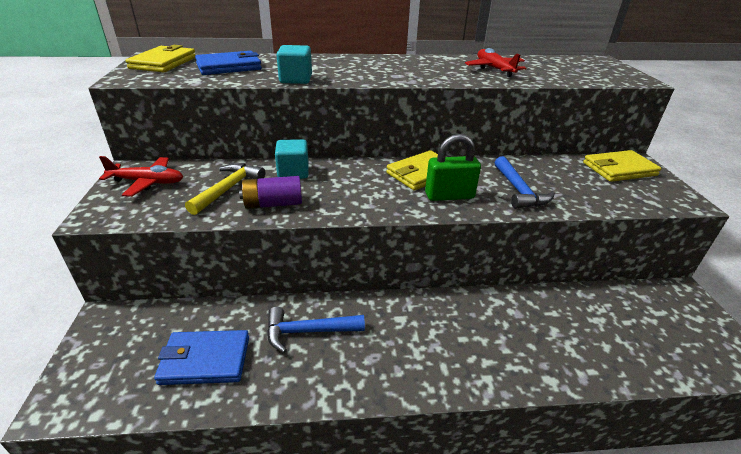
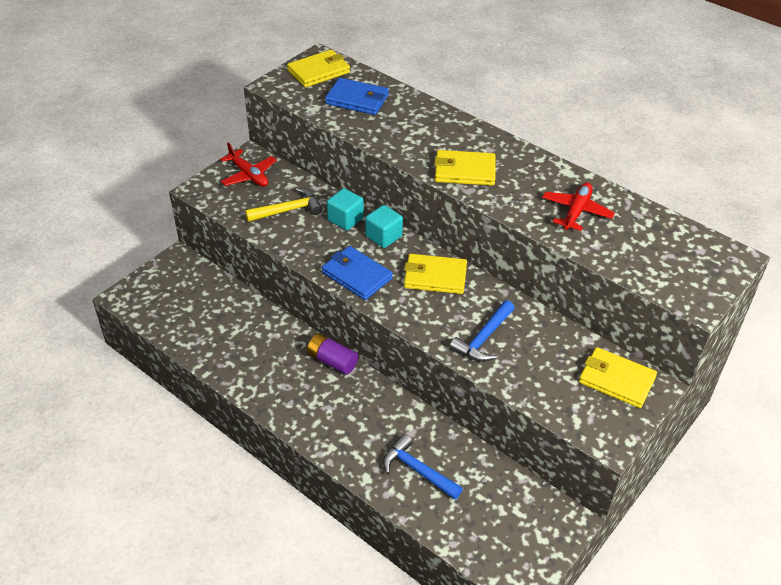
camera: 45 degrees right, 10 degrees up
blue wallet [154,330,249,385] -> blue wallet moved to [322,246,393,300]
purple battery [239,176,302,209] -> purple battery moved to [307,334,358,375]
blue hammer [267,307,365,353] -> blue hammer moved to [383,434,463,500]
turquoise cube [277,45,312,84] -> turquoise cube moved to [365,205,403,248]
green padlock [425,134,481,201] -> none
none -> yellow wallet [434,150,496,186]

